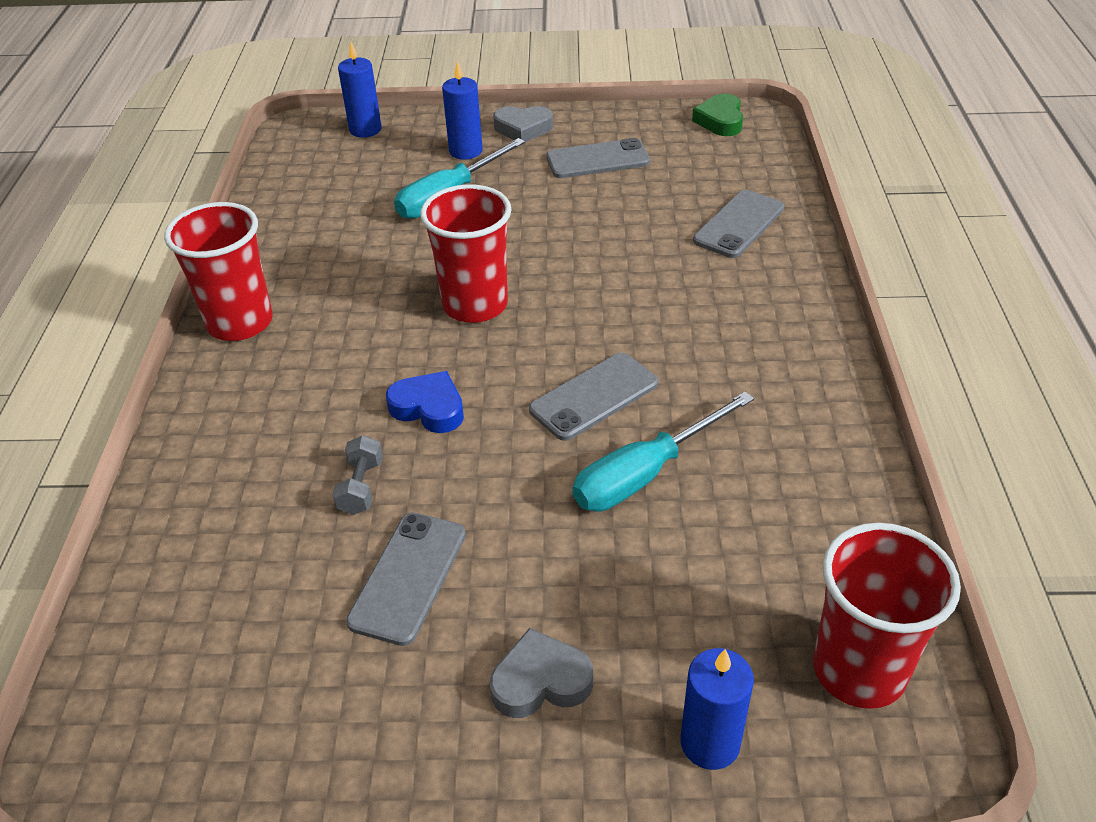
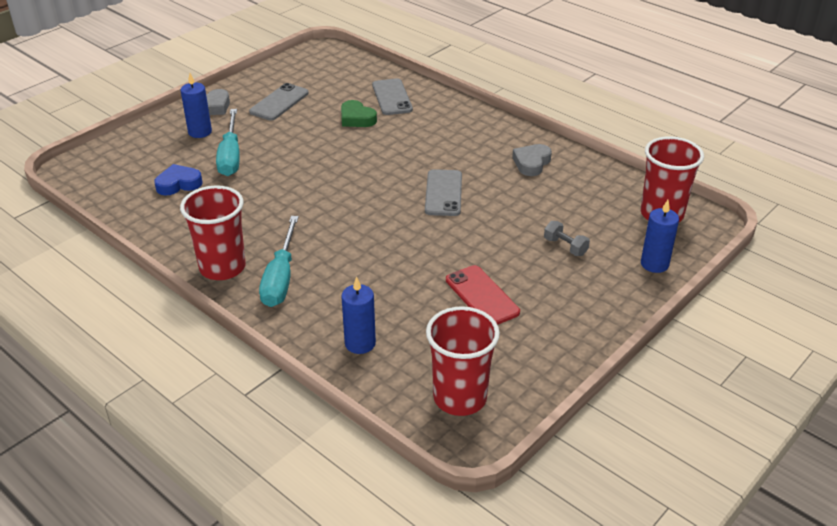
camera: 50 degrees left, 5 degrees down
grey dumbbell [333,435,383,515] -> grey dumbbell moved to [544,221,590,256]
blue candle [338,42,382,138] -> blue candle moved to [341,276,376,354]
grey phone [346,513,466,646] -> red phone [446,265,520,325]
blue heart [386,371,464,433] -> blue heart moved to [154,164,202,196]
red cup [420,184,512,323] -> red cup moved to [426,306,500,416]
grey heart [490,628,593,718] -> grey heart moved to [512,144,552,176]
turquoise screwdriver [573,392,754,512] -> turquoise screwdriver moved to [259,216,299,307]
green heart [692,93,743,136] -> green heart moved to [341,100,377,127]

